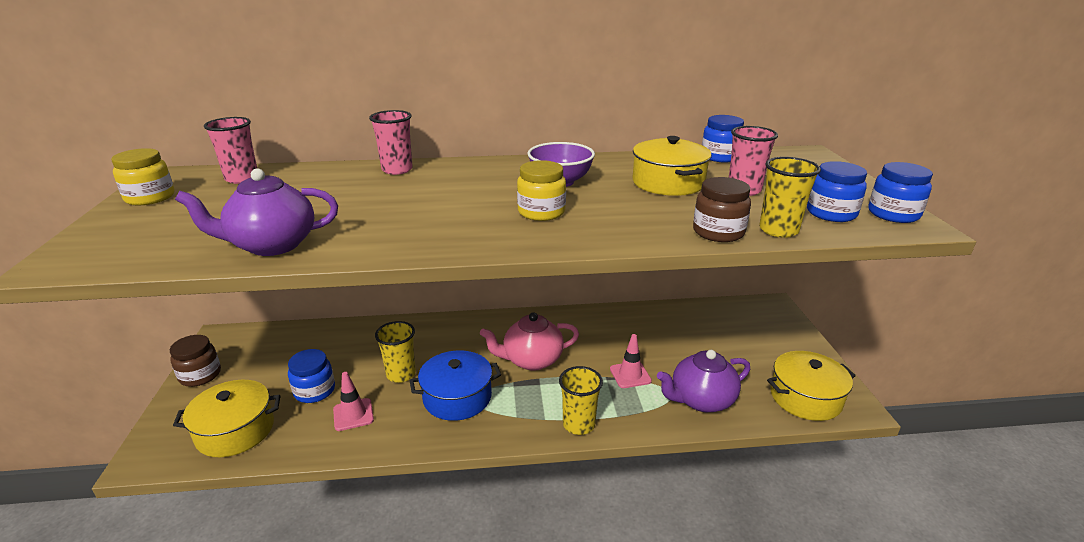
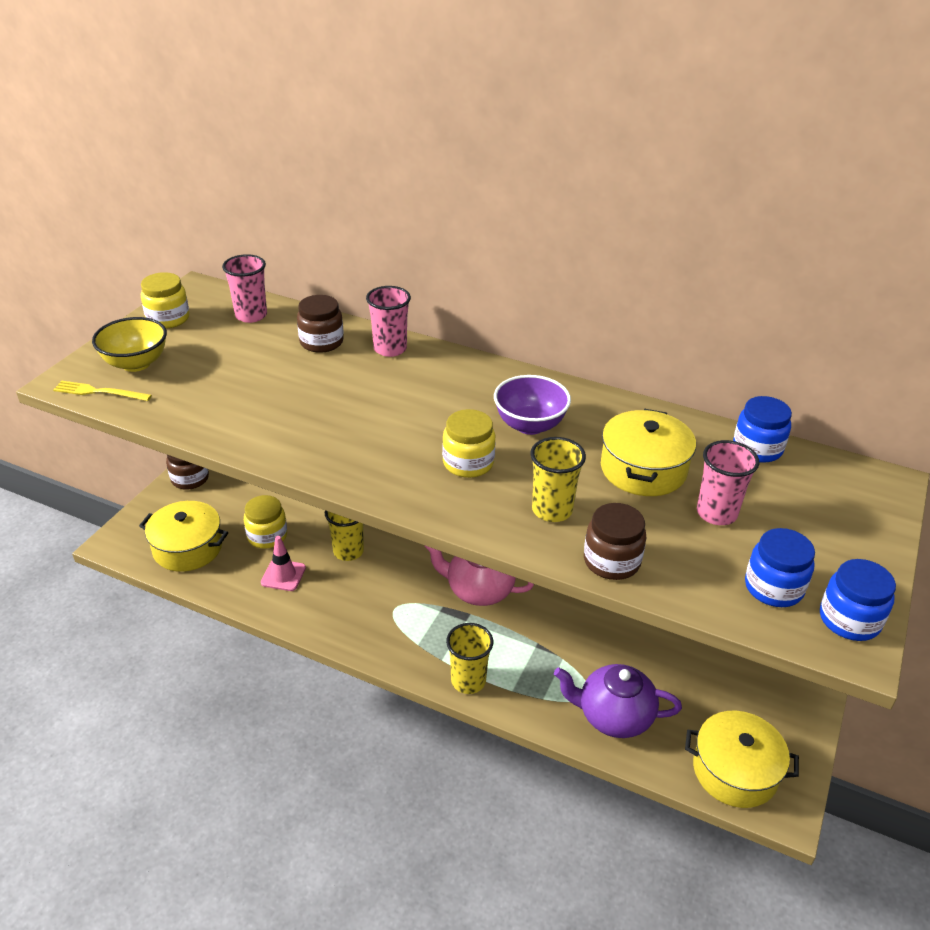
camera: 30 degrees right, 10 degrees up
purple teapot [175,168,338,256] -> none
blue jar [288,349,335,403] -> yellow jar [244,495,287,549]
blue pot [410,350,501,421] -> none
pink traffic cone [610,334,652,388] -> none
yellow cup [759,157,821,238] -> yellow cup moved to [530,437,586,522]
none -> yellow fork [53,381,152,401]
none -> yellow bowl [92,317,167,372]
none -> brown jar [297,295,344,353]

